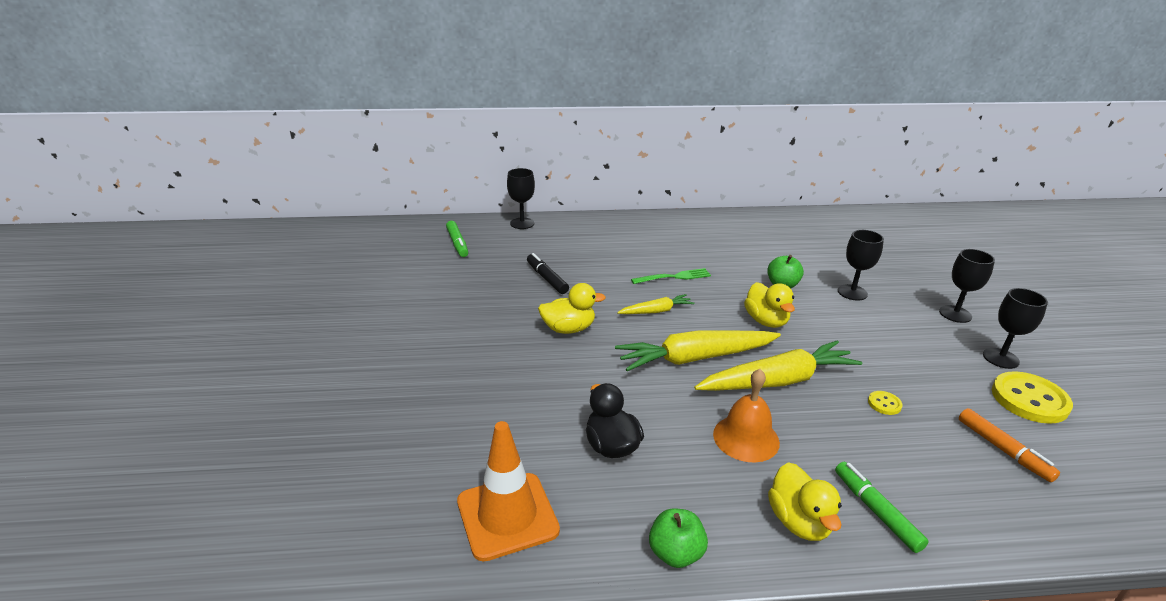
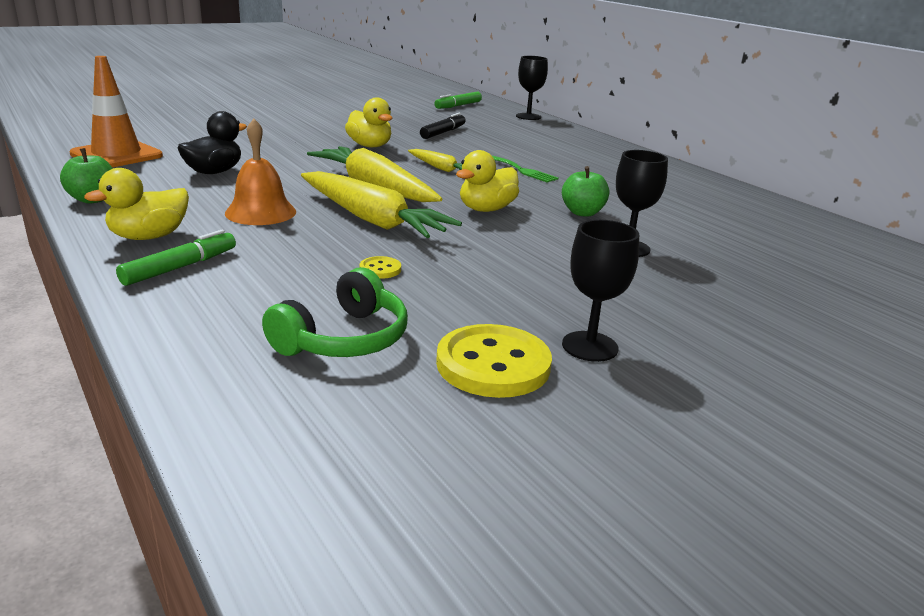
camera: 60 degrees right, 5 degrees down
black goblet [939,249,995,323] -> none
orange marker [959,408,1060,482] -> green headphones [262,267,408,357]

